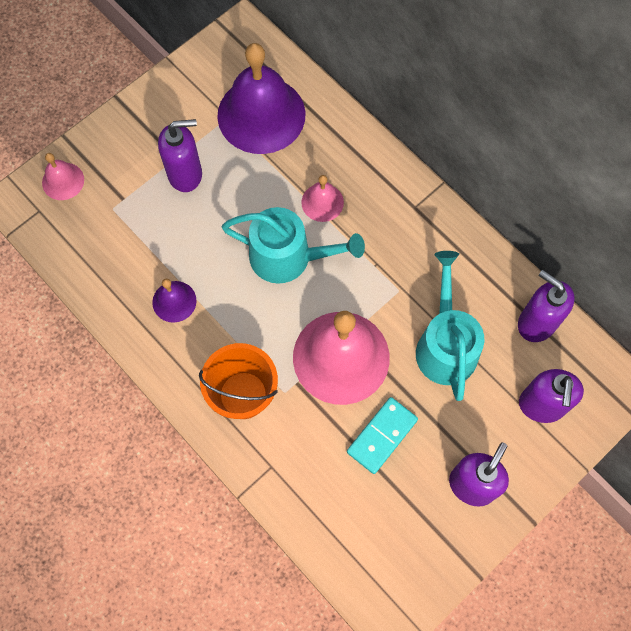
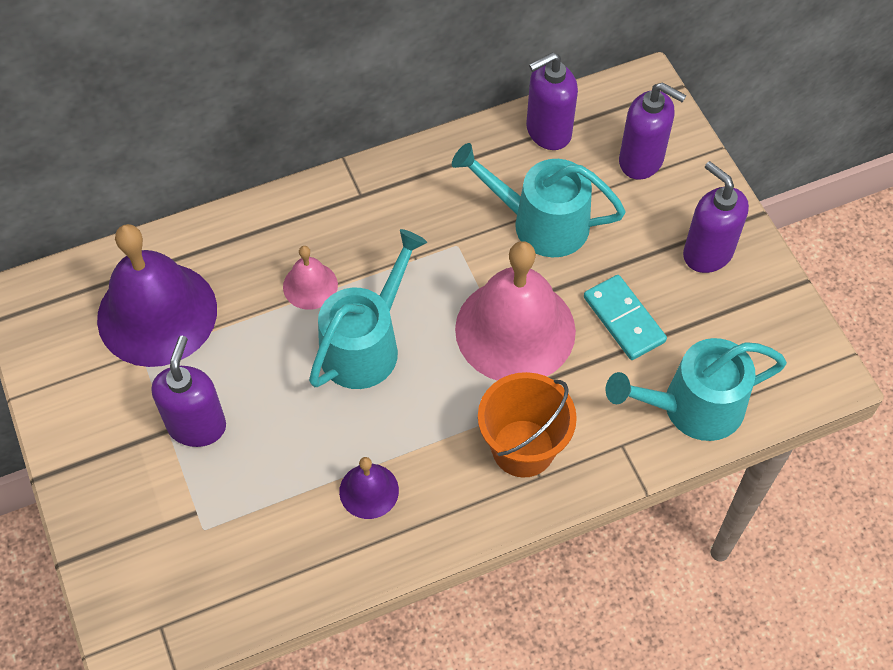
camera: 70 degrees left, 10 degrees down
pink bell [42,153,84,200] -> none
none -> turquoise watering can [606,338,787,441]

